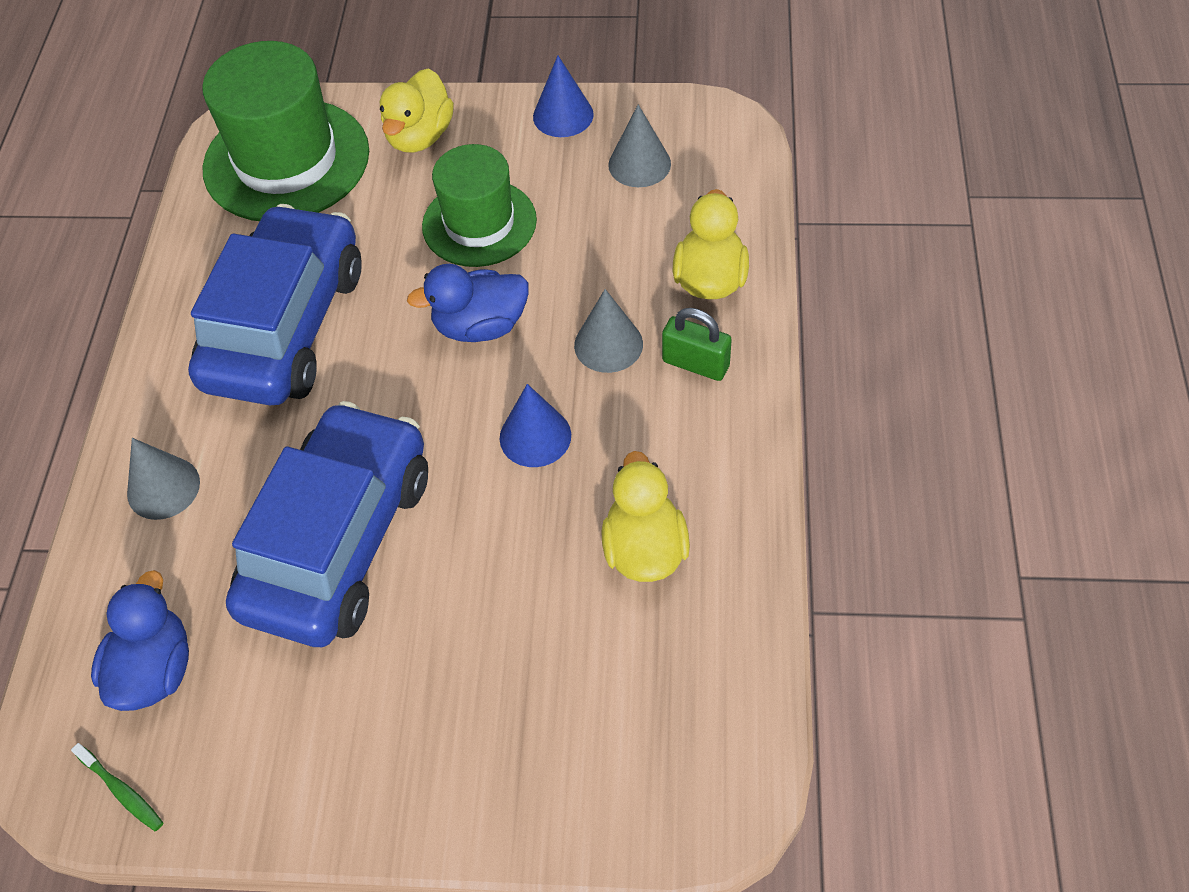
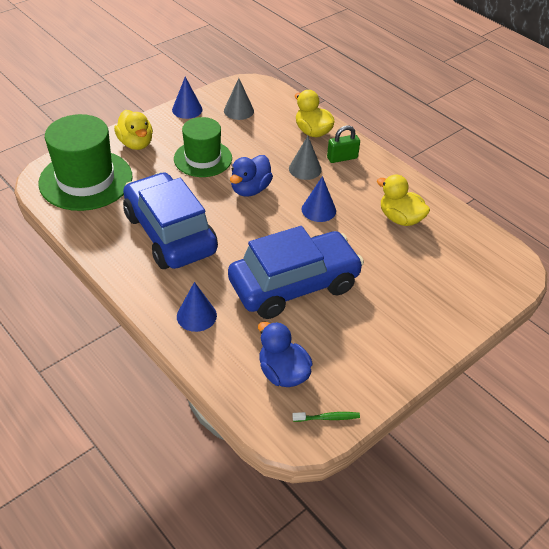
camera: 50 degrees left, 10 degrees down
grey cone [127,438,200,520] -> blue cone [177,282,217,332]
blue car [226,401,428,647] -> blue car turned 90 degrees clockwise [228,226,364,319]

